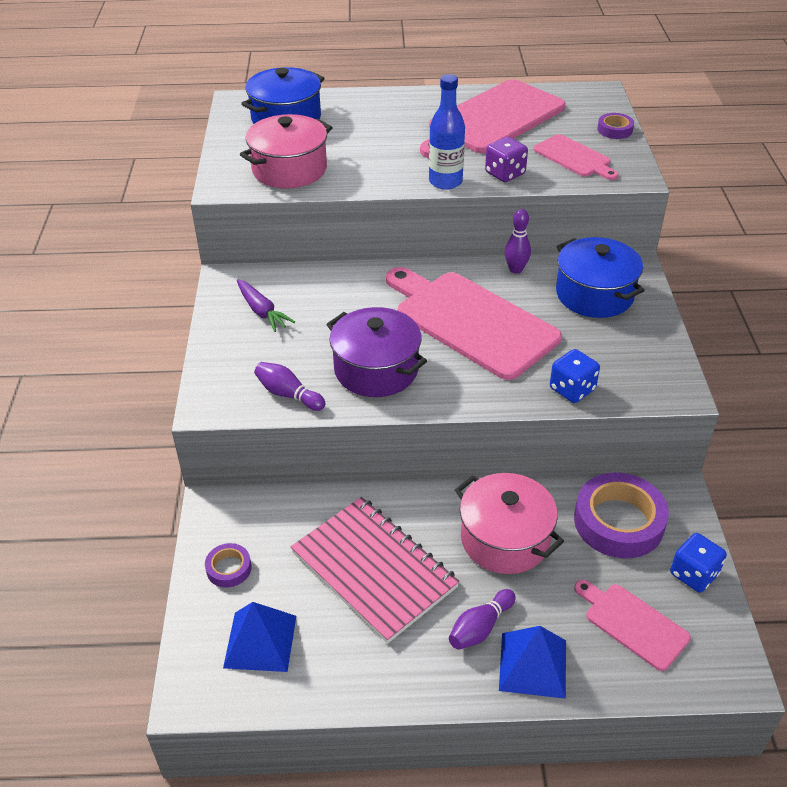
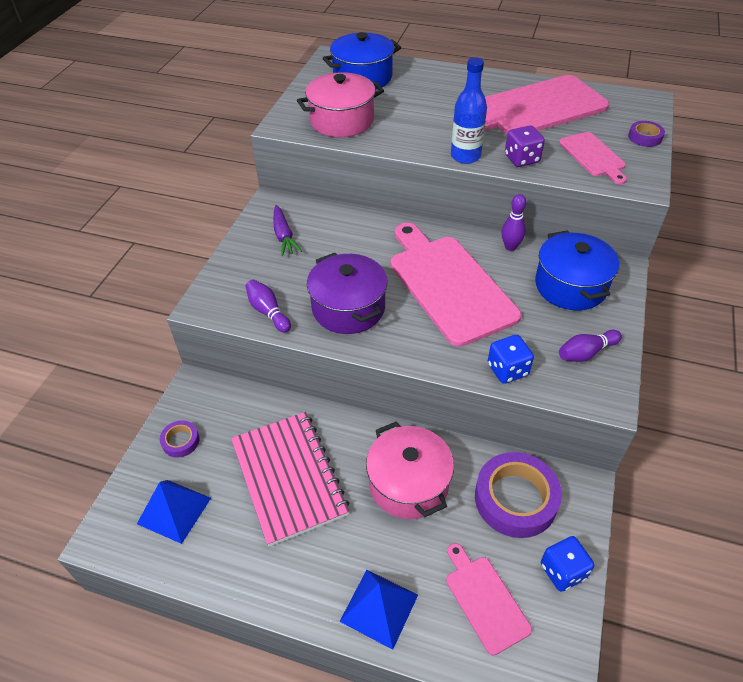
camera: 20 degrees right, 5 degrees up
purple bowling pin [449,589,516,650] -> purple bowling pin moved to [559,330,622,362]

